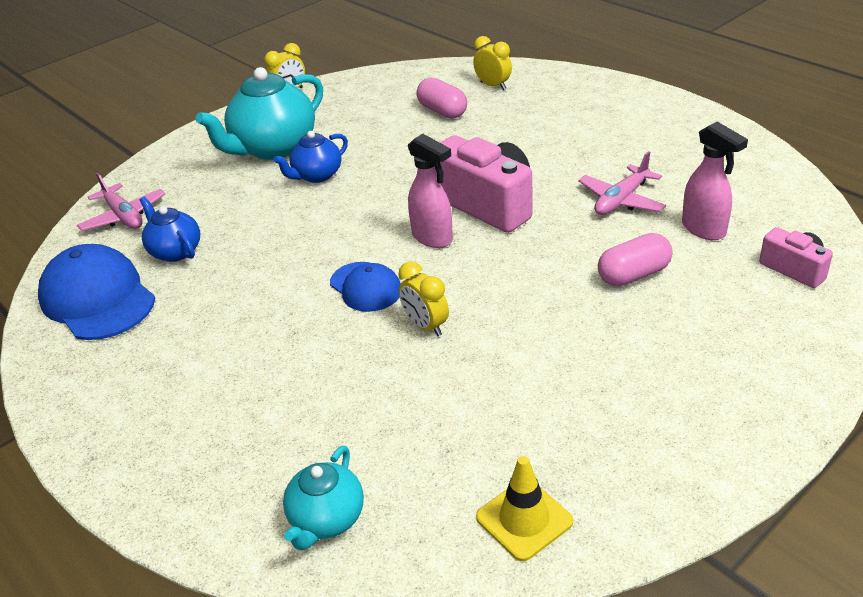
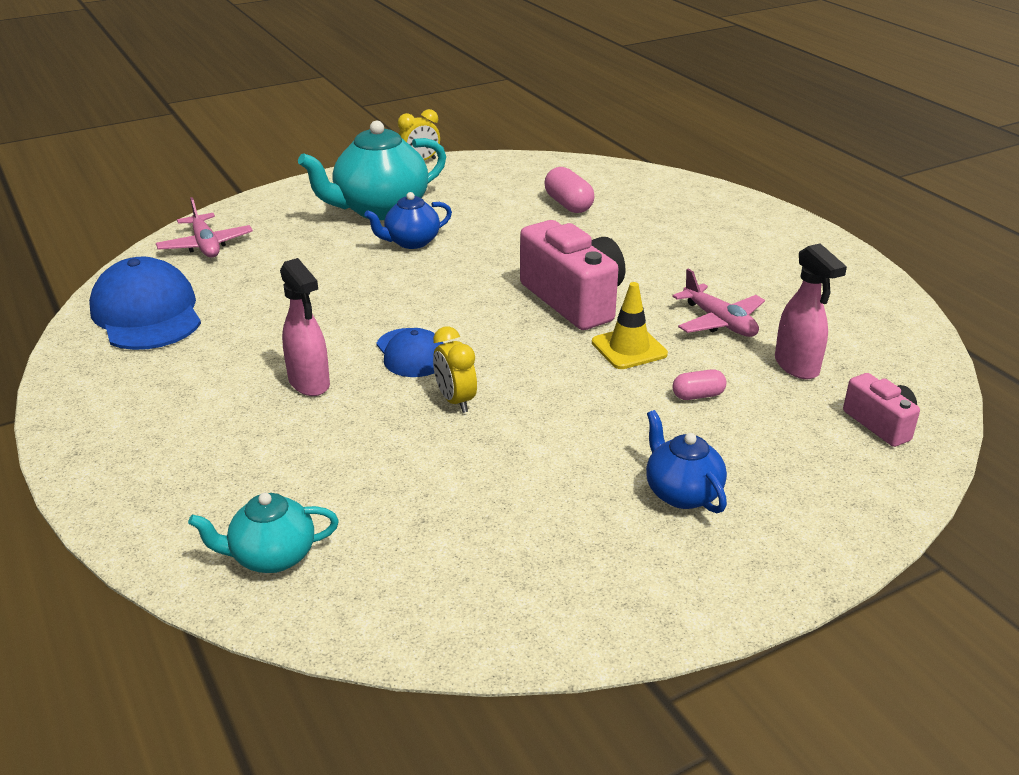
camera: 10 degrees right, 5 degrees down
blue teapot [140,197,200,262] -> blue teapot moved to [646,410,727,513]
turquoise teapot [283,446,364,550] -> turquoise teapot turned 45 degrees clockwise [188,492,339,573]
pink spray bottle [408,134,453,248] -> pink spray bottle moved to [280,258,330,396]
yellow clock [473,36,512,90] -> none
yellow traffic cone [476,456,573,561] -> yellow traffic cone moved to [592,282,668,369]
pink plane [578,151,666,215] -> pink plane turned 90 degrees counterclockwise [673,269,765,337]
pink capsule [598,233,673,287] -> pink capsule [672,369,726,400], size x0.61

